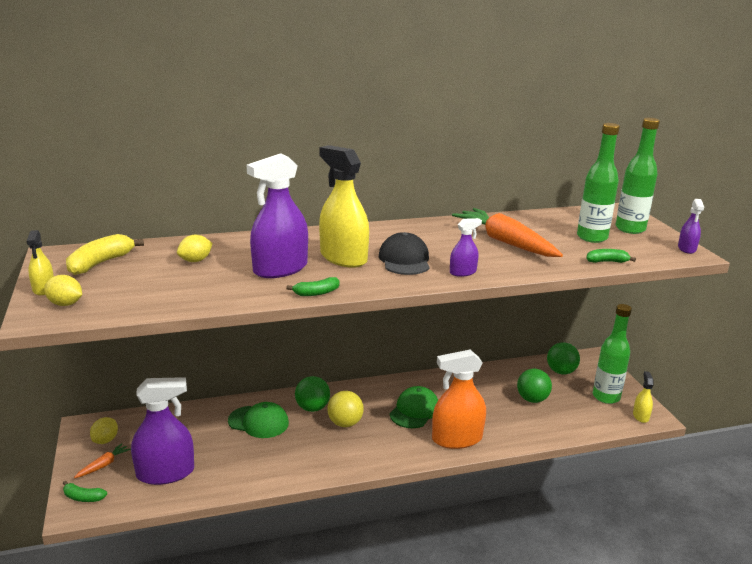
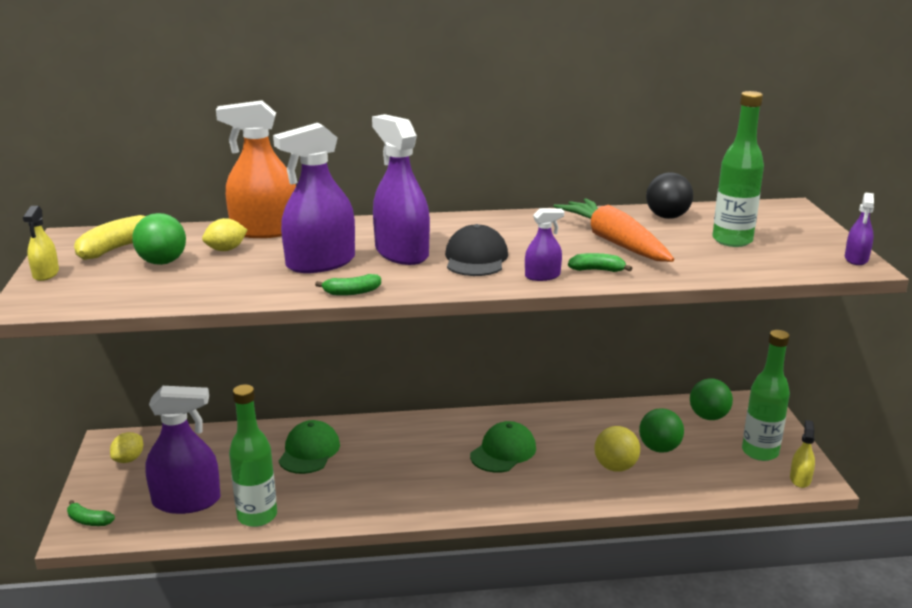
camera: 10 degrees right, 0 degrees up
yellow lemon [44,275,82,306] -> none
orange carrot [74,443,131,478] -> none
green cap [228,402,289,438] -> green cap turned 105 degrees counterclockwise [279,420,340,474]
green ball [295,376,330,412] -> green ball moved to [132,213,186,265]
yellow spray bottle [319,145,369,268] -> purple spray bottle [372,114,430,265]
yellow ball [327,391,364,427] -> yellow ball moved to [594,426,640,471]
orange spray bottle [432,350,486,449] -> orange spray bottle moved to [216,100,296,238]
green banana [586,249,636,263] -> green banana moved to [568,253,632,272]
green bottle [615,118,660,234] -> green bottle moved to [229,384,277,527]
none -> black ball [646,172,693,219]

